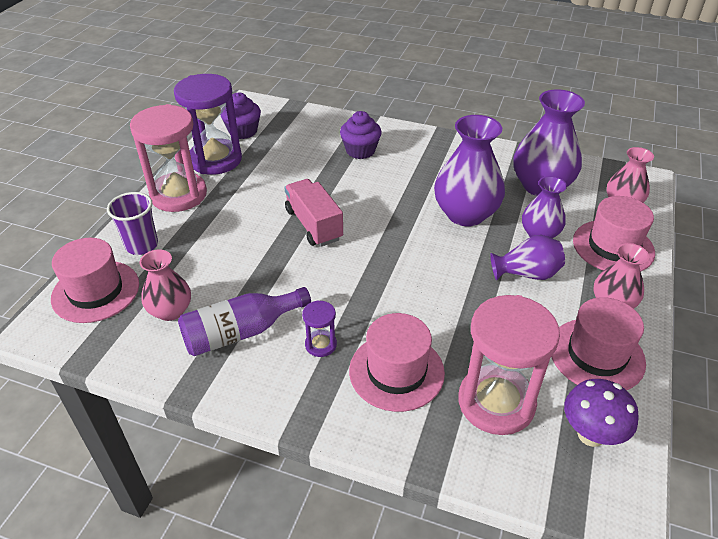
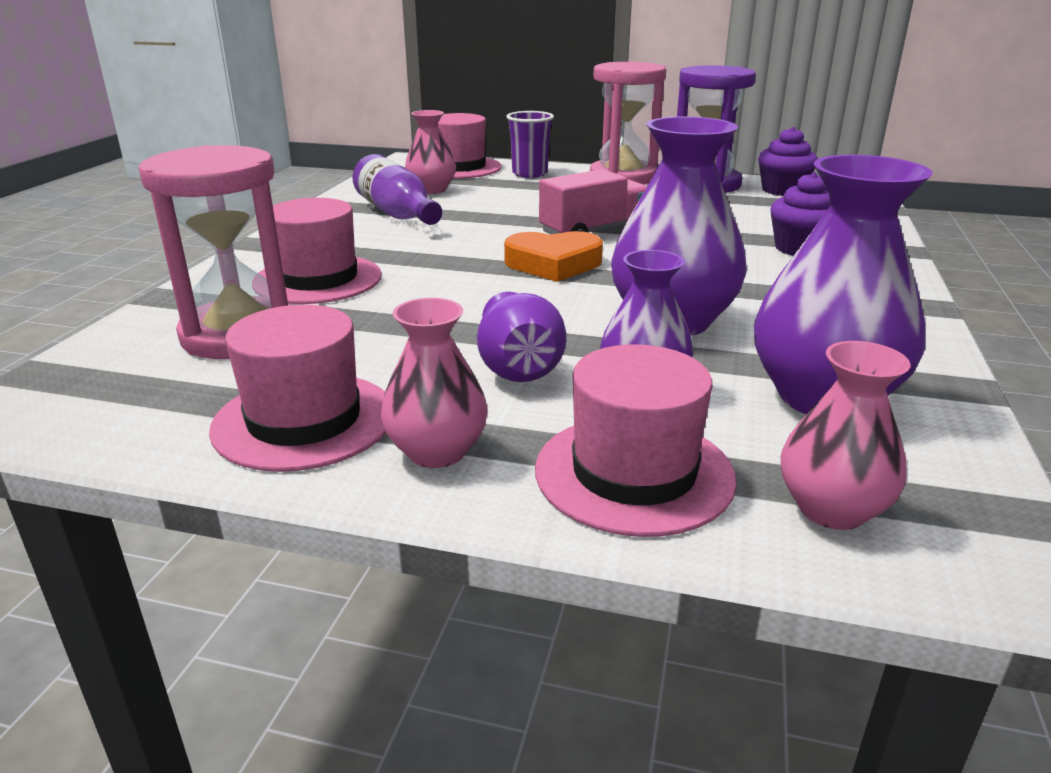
camera: 85 degrees right, 15 degrees down
purple hourglass [302,300,337,357] -> none
purple mushroom [564,379,639,447] -> none
none -> orange heart [504,231,603,282]

